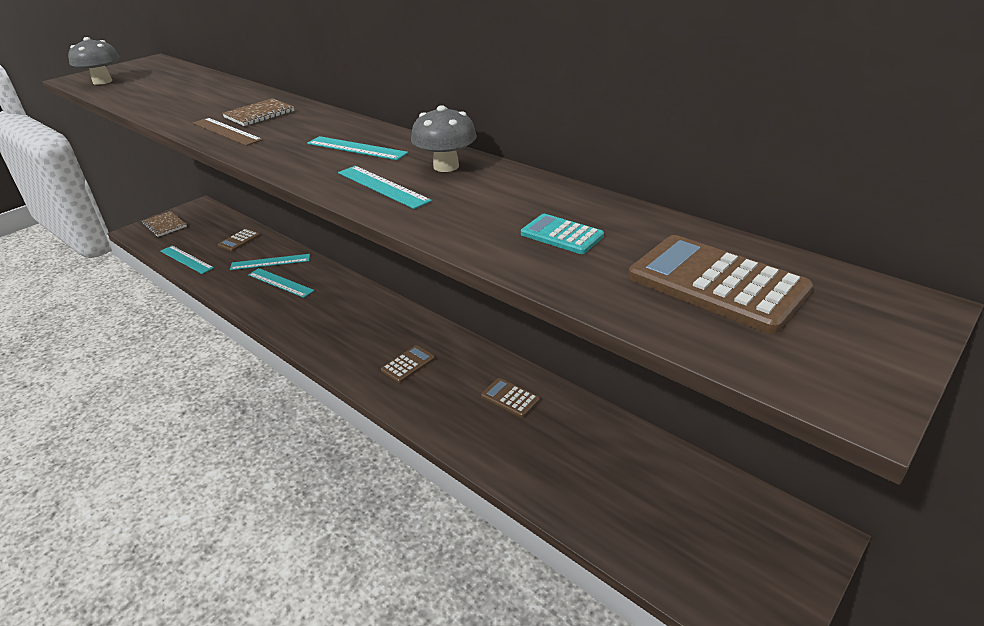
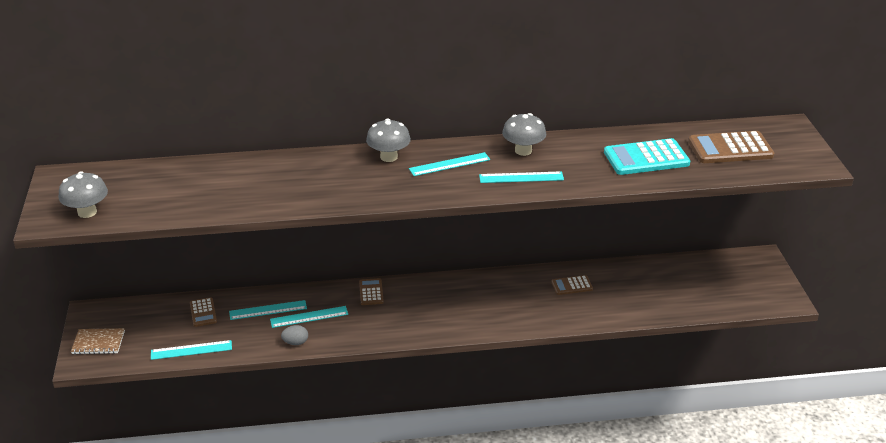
camera: 50 degrees left, 0 degrees up
brown ruler [193,118,263,146] -> none
brown notebook [222,98,294,126] -> none
turquoise ruler [230,254,310,270] -> turquoise ruler turned 45 degrees clockwise [229,300,307,320]
brown calculator [381,345,435,383] -> brown calculator moved to [359,278,384,305]
turquoise calculator [521,214,604,254] -> turquoise calculator [604,138,690,175], size x1.86
none -> grey egg [281,325,308,345]
none -> grey mushroom [366,119,411,162]

